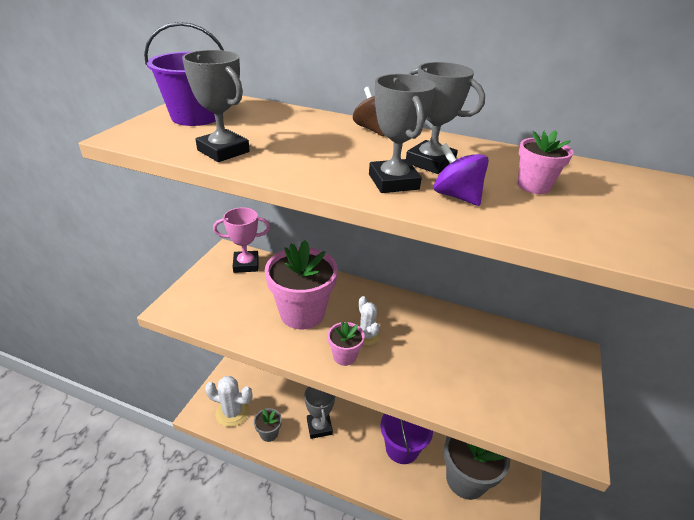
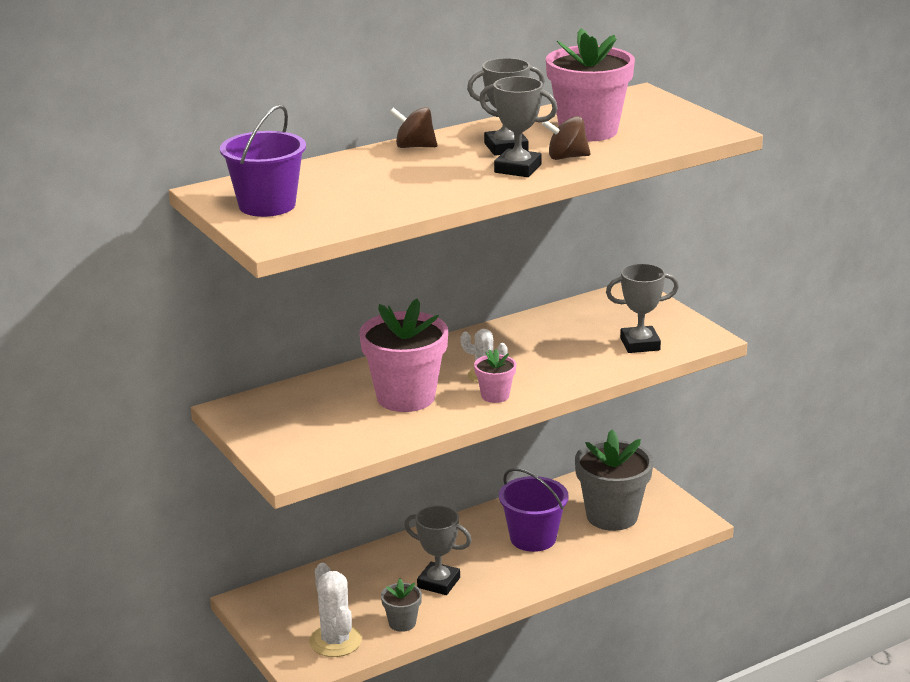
camera: 50 degrees left, 10 degrees down
grey trophy [182,50,250,162] -> grey trophy moved to [606,263,679,353]
white cactus [205,376,252,427] -> white cactus turned 75 degrees counterclockwise [309,563,362,657]
pink trophy [213,208,270,273] -> none
purple spinning top [434,143,489,206] -> brown spinning top [542,116,591,160]
pink flower pot [518,130,573,194] -> pink flower pot [546,28,635,141], size x2.08

